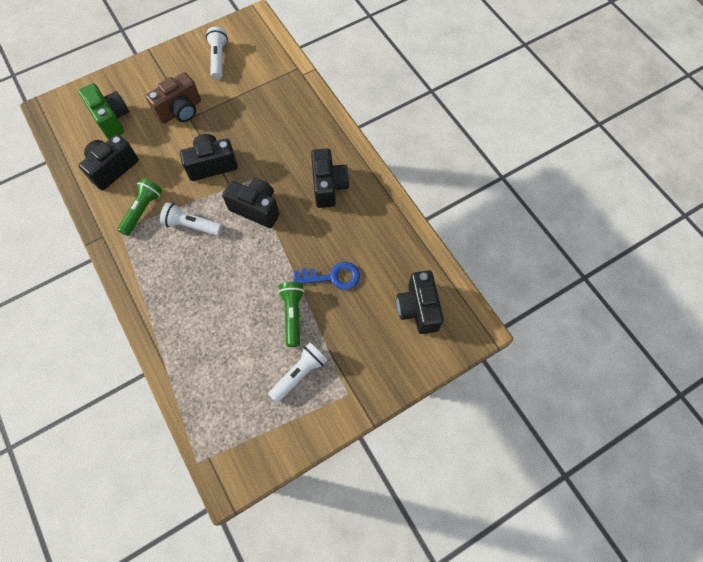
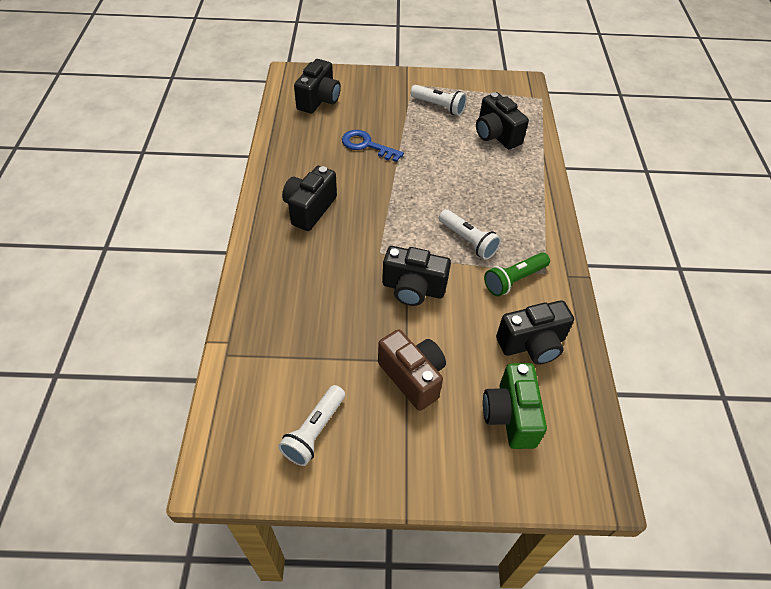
camera: 150 degrees left, 15 degrees down
brown camera [145,72,201,124] -> brown camera turned 60 degrees clockwise [378,330,446,411]
black camera [222,178,280,228] -> black camera moved to [476,93,529,149]
white flashlight [268,342,327,403] -> white flashlight turned 135 degrees counterclockwise [411,85,467,116]
green flashlight [278,282,305,347] -> none

